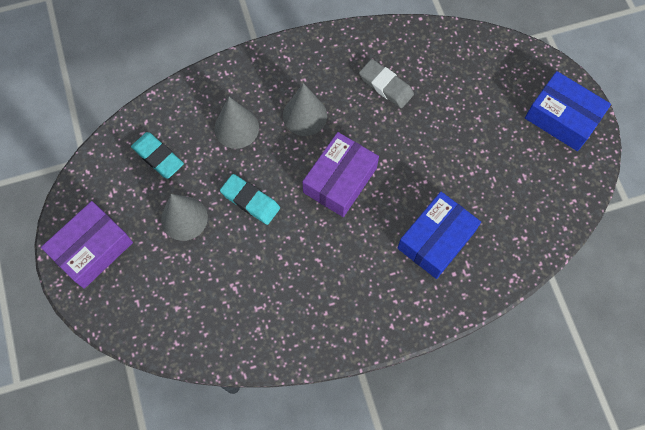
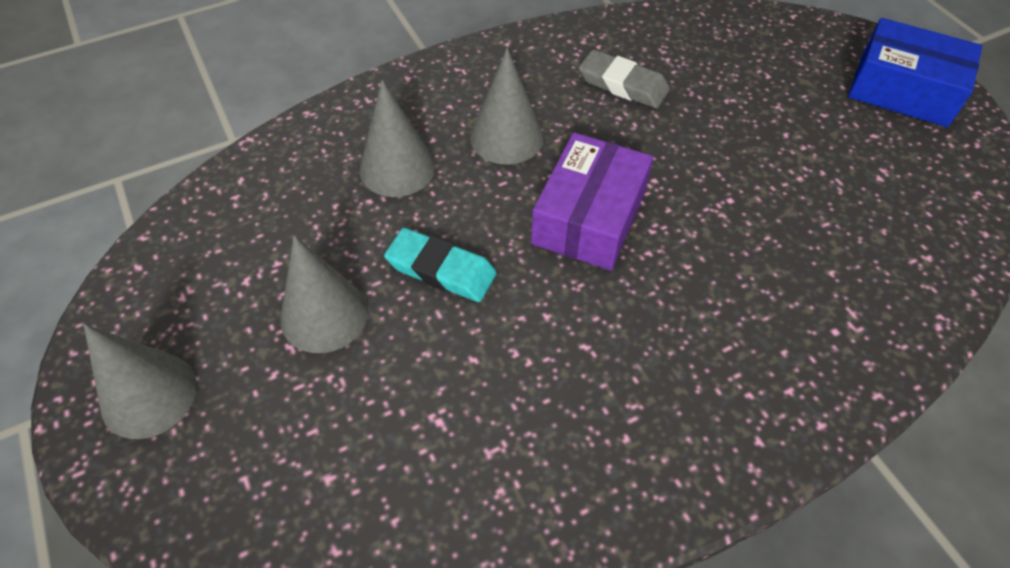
camera: 10 degrees left, 15 degrees down
purple box [41,201,133,289] -> grey cone [83,324,197,439]
turquoise eraser [131,132,184,179] -> none
blue box [397,192,481,279] -> none

